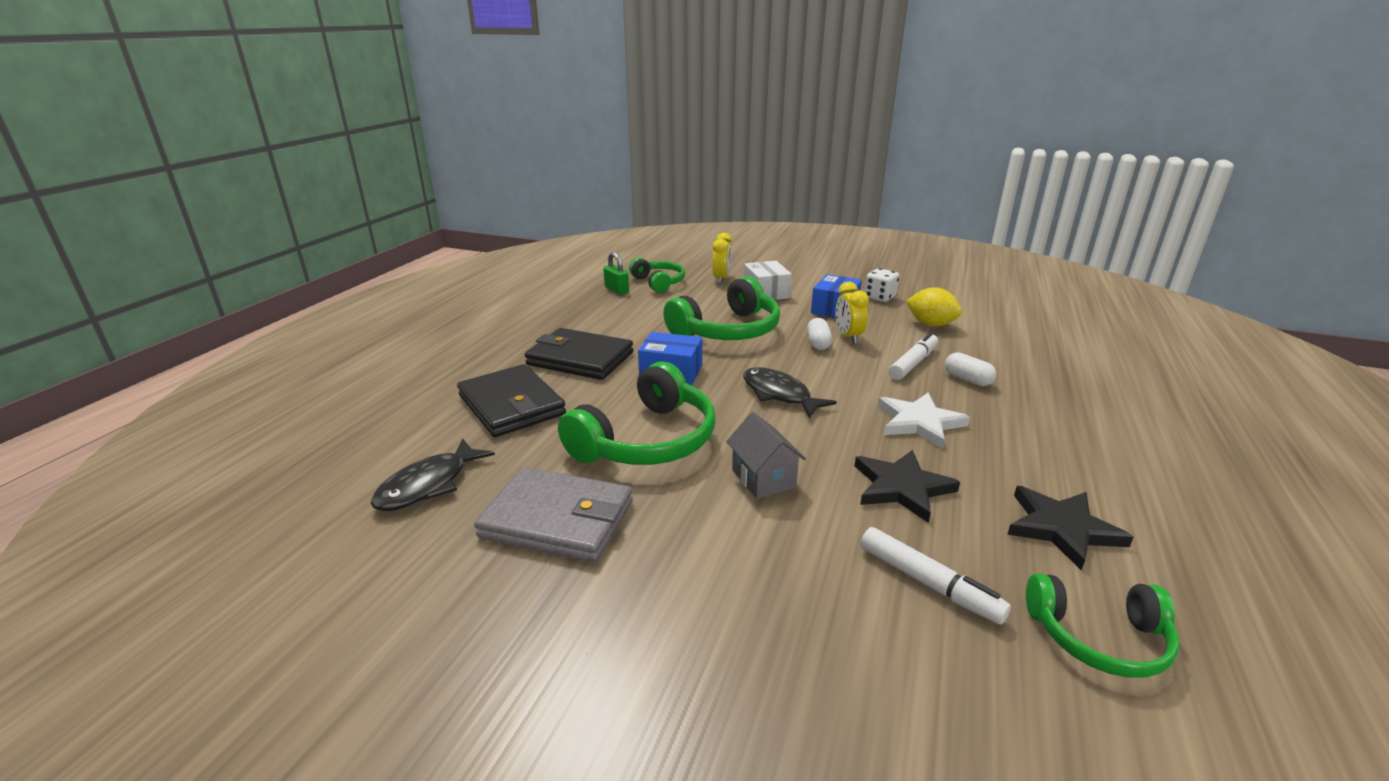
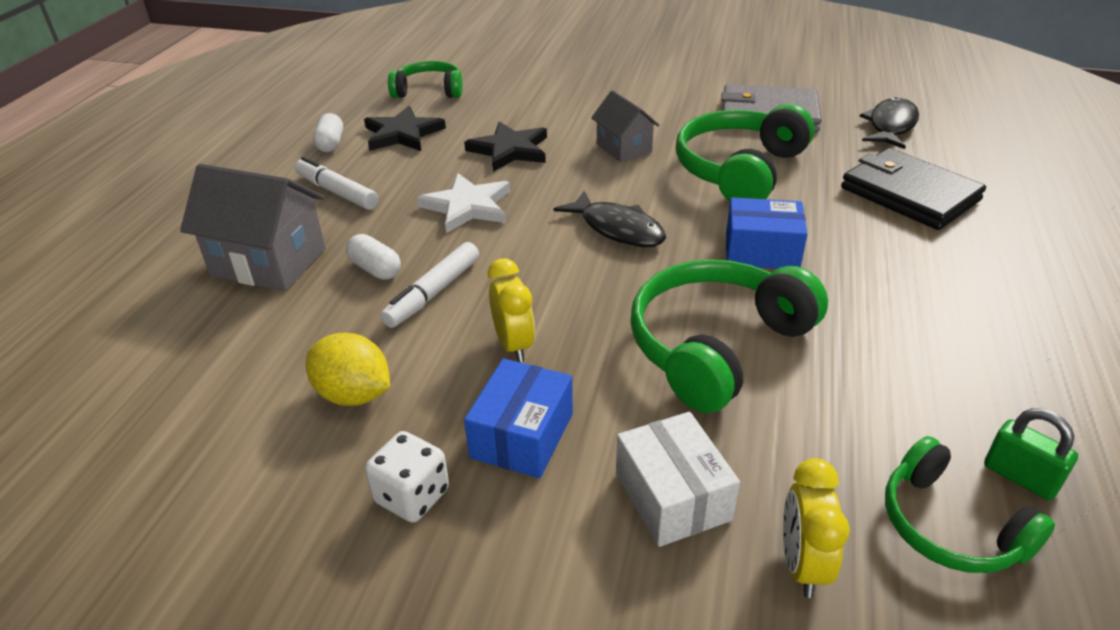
camera: 175 degrees right, 10 degrees up
black wallet [525,328,633,380] -> none
white capsule [807,318,832,350] -> white capsule moved to [313,113,343,152]
white marker [861,527,1011,625] -> white marker moved to [295,157,378,210]
none -> grey house [180,164,326,291]

